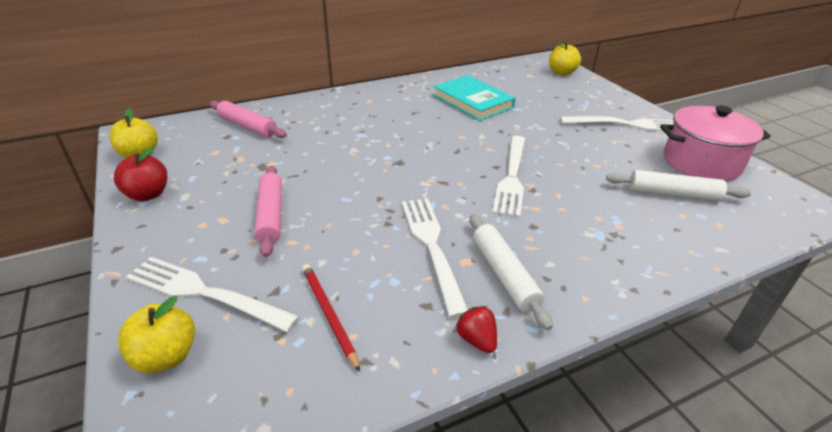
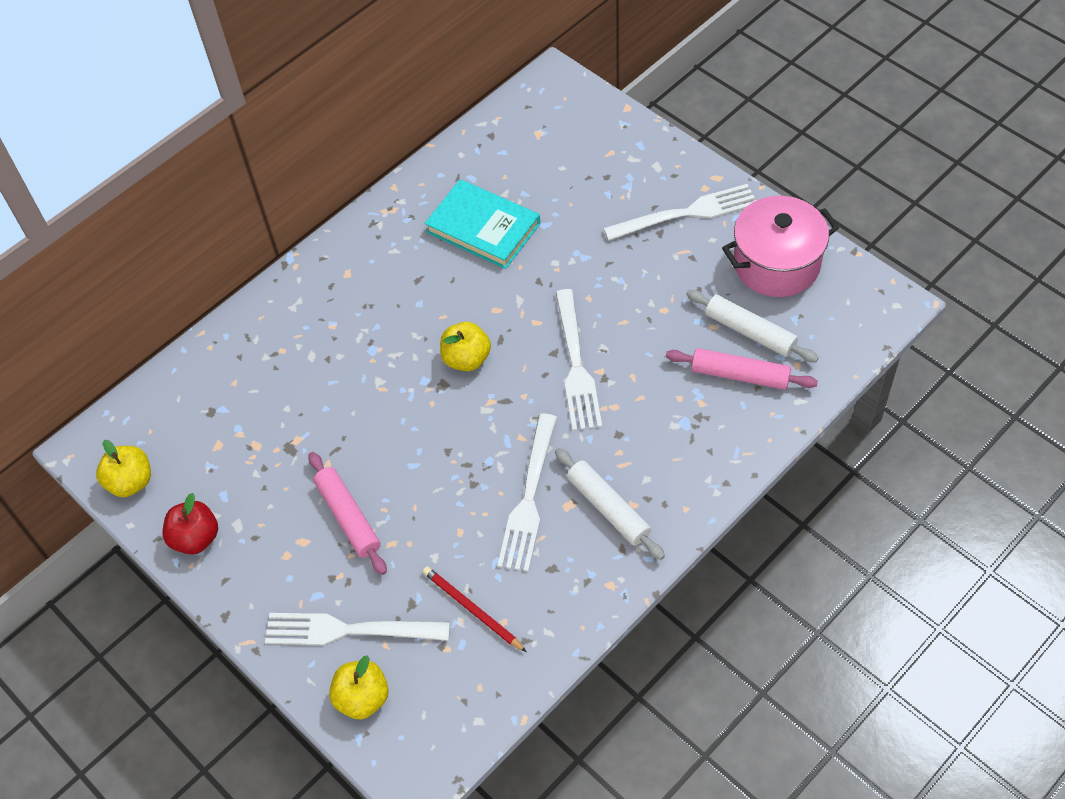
camera: 15 degrees left, 20 degrees up
pink rolling pin [209,101,287,138] -> pink rolling pin moved to [666,348,818,390]
white fork [402,199,468,318] -> white fork turned 135 degrees counterclockwise [497,414,557,572]
red strawberry [456,306,497,353] -> none
yellow apple [549,42,581,76] -> yellow apple moved to [440,322,491,371]
white rolling pin [606,170,751,201] -> white rolling pin turned 45 degrees clockwise [686,290,819,362]

